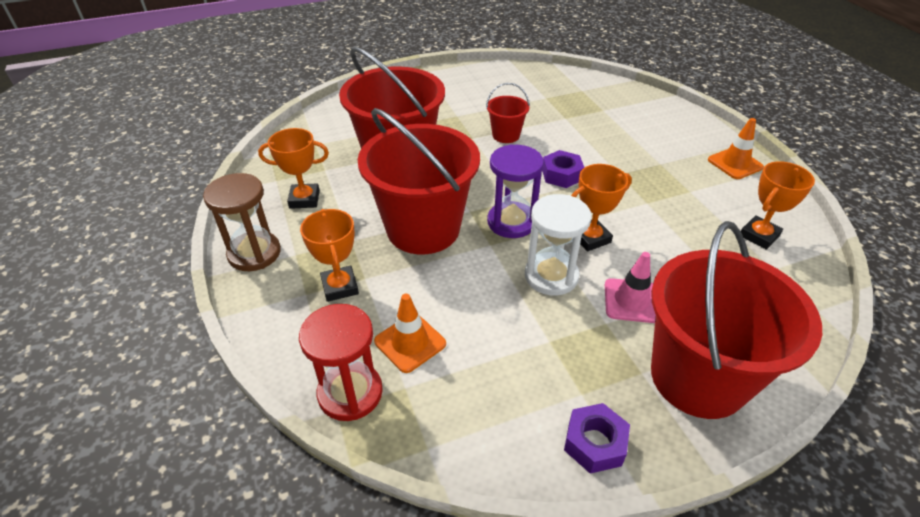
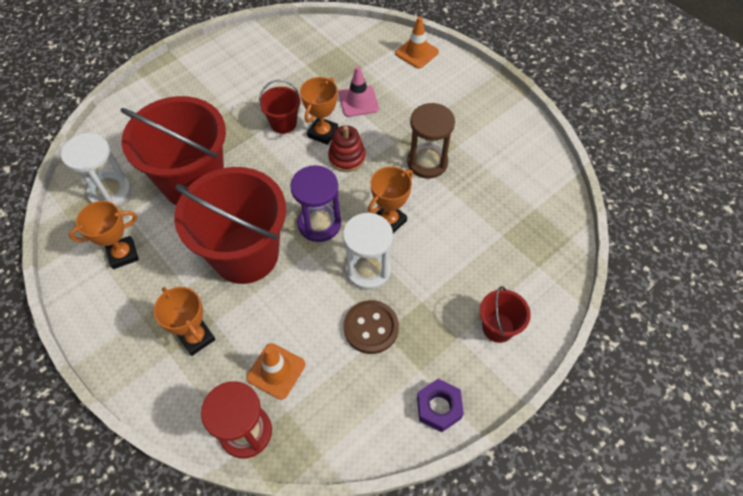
camera: 20 degrees left, 15 degrees up
brown hourglass [203,173,281,271] -> brown hourglass moved to [407,103,455,178]
purple nut [542,150,585,188] -> red stacking toy [328,125,366,172]
pink traffic cone [605,252,656,323] -> pink traffic cone moved to [339,66,379,117]
red bucket [651,221,822,419] -> red bucket [480,286,531,343], size x0.45
orange traffic cone [708,118,764,179] -> orange traffic cone moved to [395,17,439,69]
orange trophy [741,161,815,250] -> orange trophy moved to [300,77,338,145]
none -> white hourglass [61,133,131,206]
none -> brown button [344,300,399,354]

